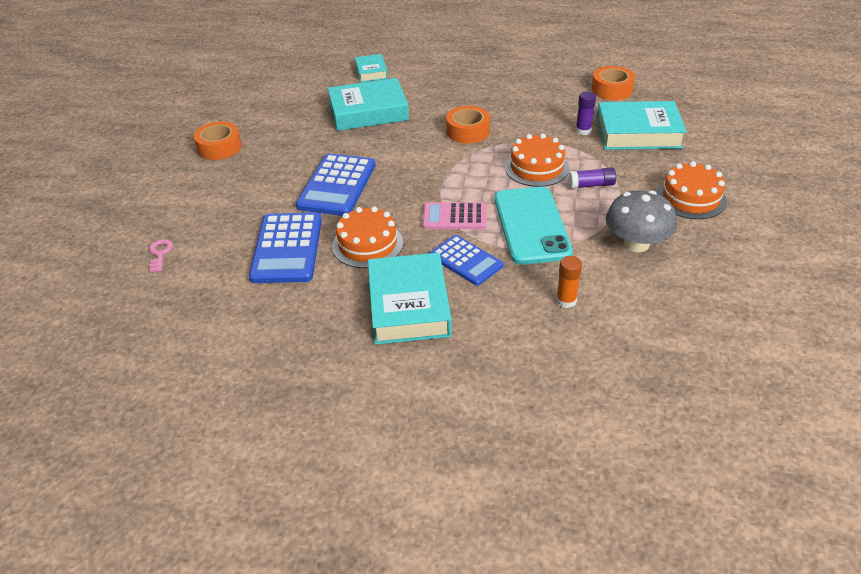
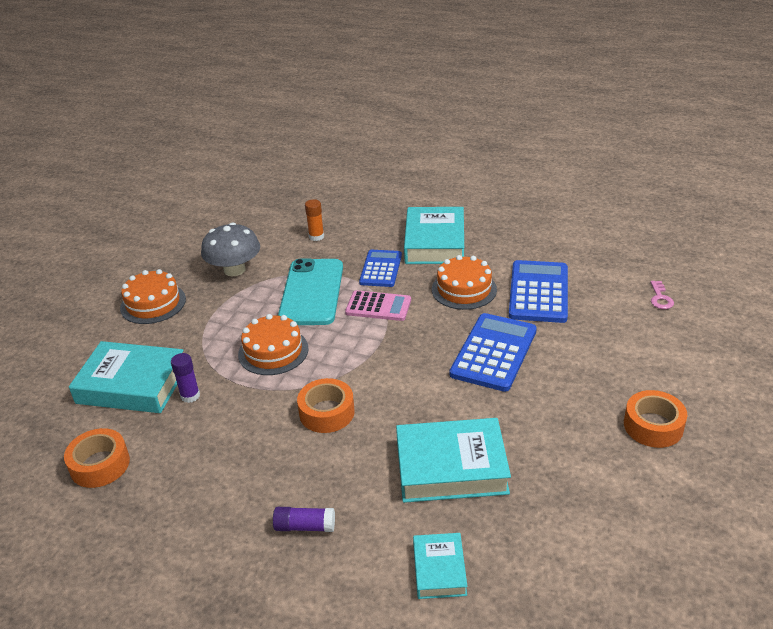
camera: 170 degrees left, 5 degrees down
blue calculator [430,235,504,286] -> blue calculator turned 45 degrees clockwise [359,250,402,287]
purple glue stick [568,167,616,189] -> purple glue stick moved to [273,507,335,532]

